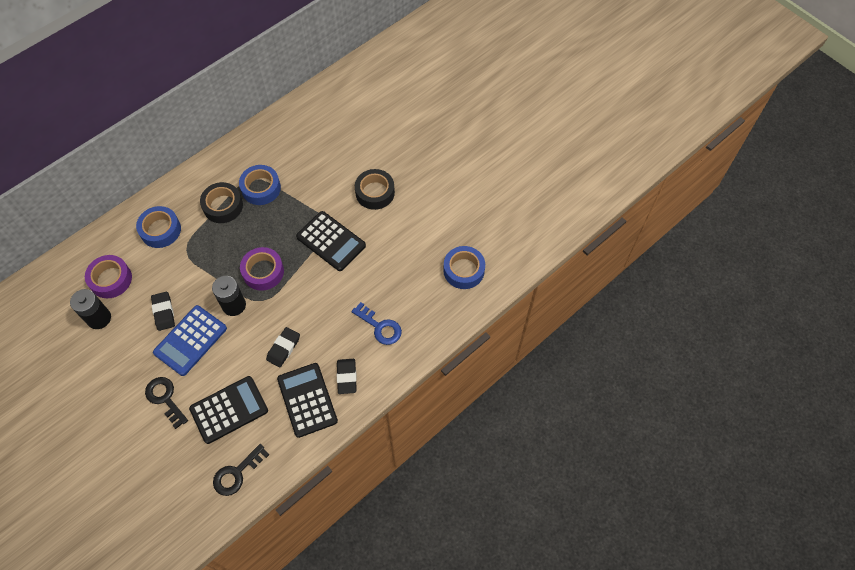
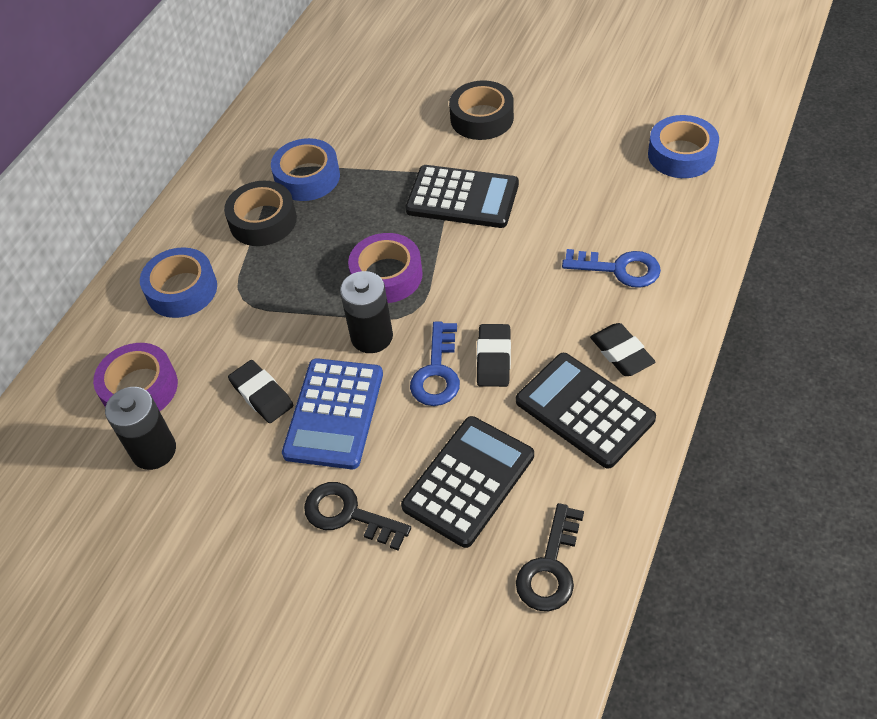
camera: 20 degrees left, 10 degrees down
none -> blue key [410,321,460,406]

